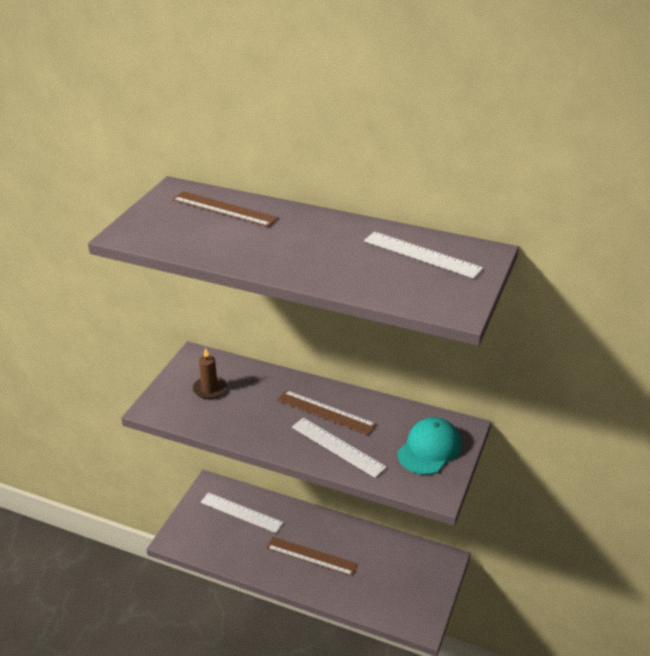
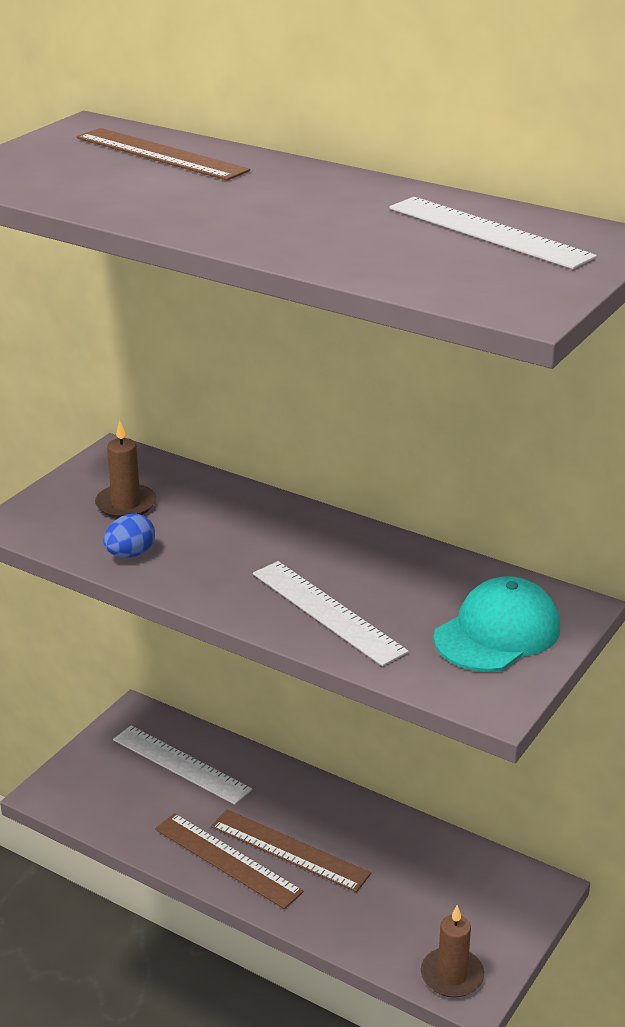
camera: 10 degrees right, 5 degrees down
brown ruler [277,390,376,435] -> brown ruler moved to [155,813,304,909]
none -> blue egg [103,514,155,558]
none -> brown candle [421,905,484,998]

